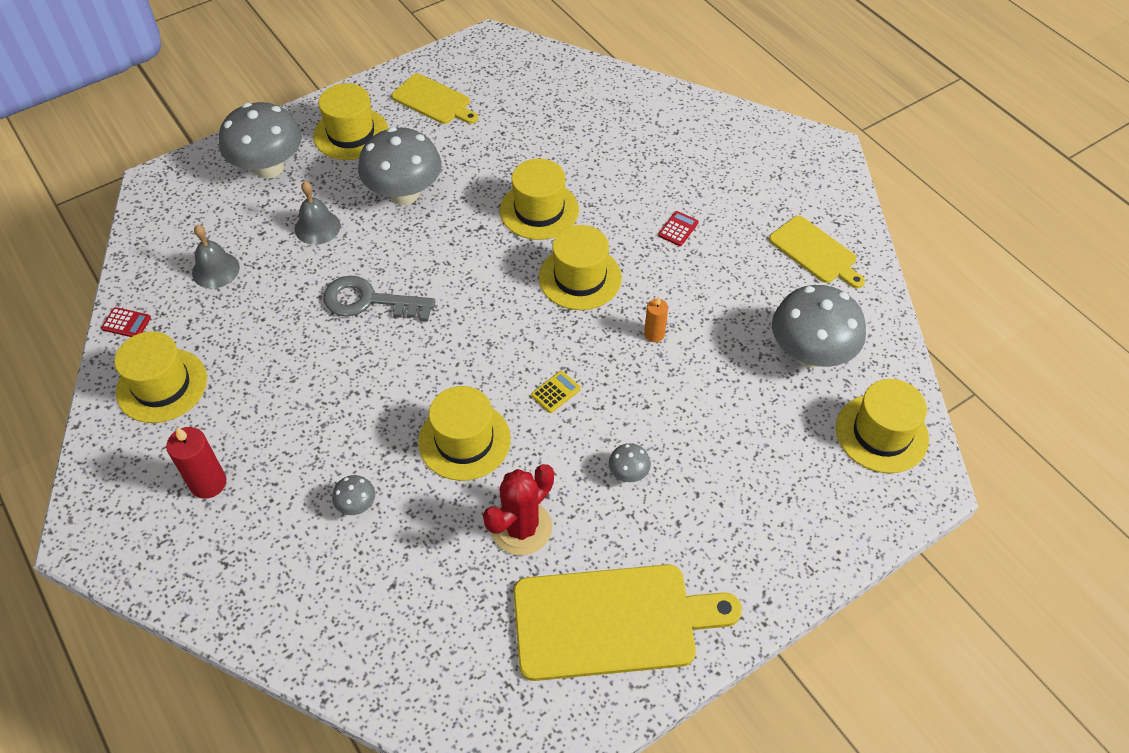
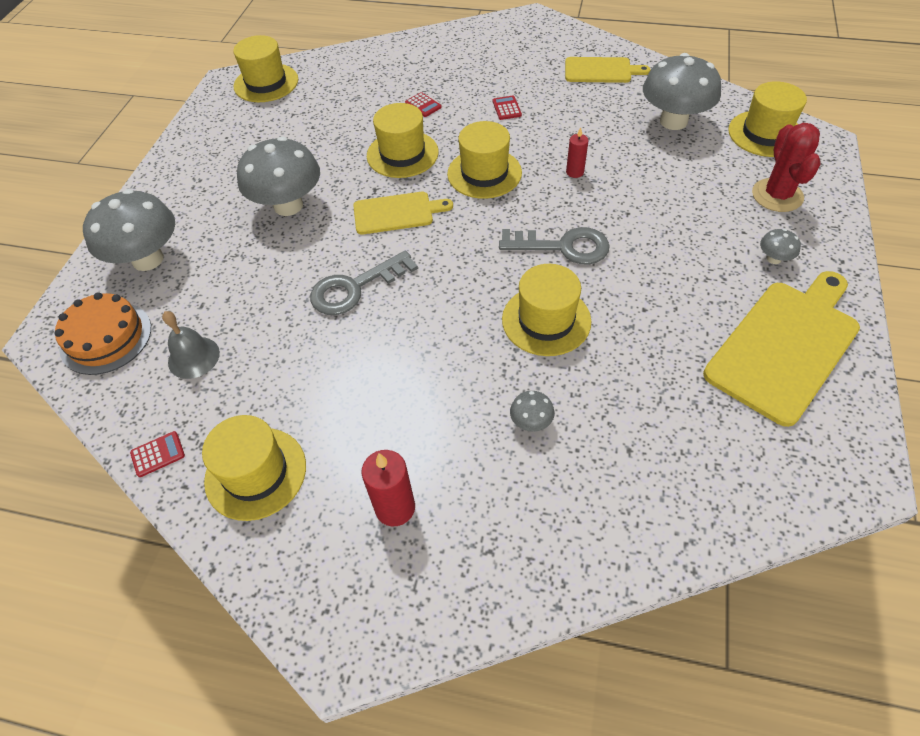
camera: 40 degrees left, 0 degrees up
grey bell [295,181,341,245] -> none
yellow hat [313,83,388,160] -> yellow hat moved to [233,35,298,102]
yellow cutting board [391,73,478,124] -> yellow cutting board moved to [353,192,453,235]
red cactus [483,464,554,555] -> red cactus moved to [752,123,820,212]
yellow calculator [531,371,581,413] -> grey key [499,227,610,264]
grey mushroom [609,443,651,482] -> grey mushroom moved to [760,229,801,264]
orange candle [644,297,668,342] -> red candle [566,127,589,178]
none -> orange cake [55,292,151,375]
none -> red calculator [405,92,442,117]

